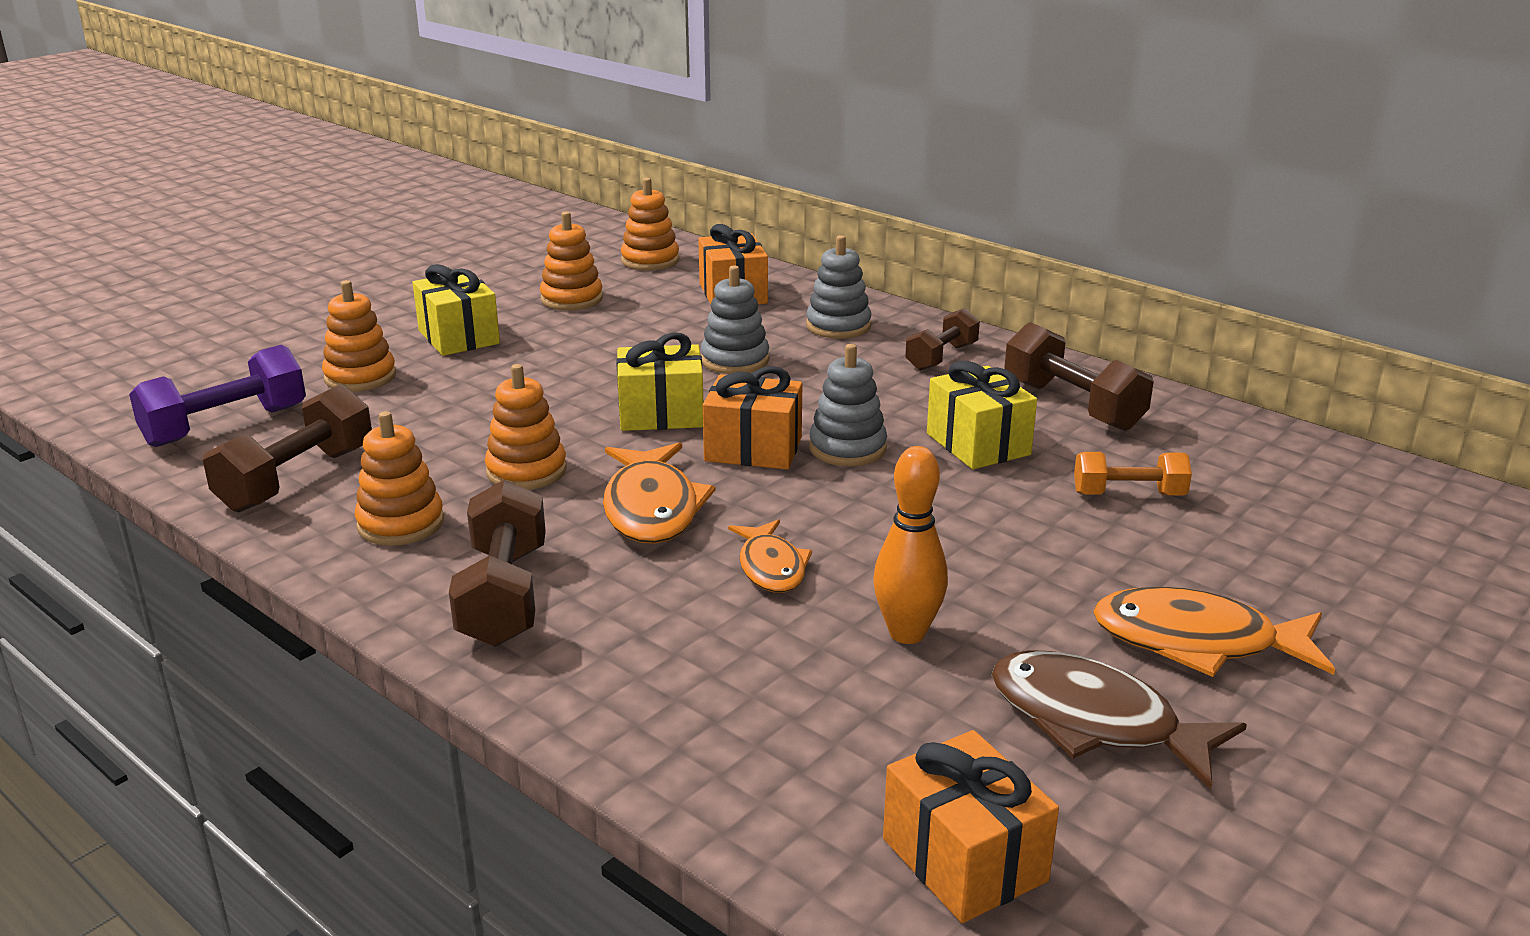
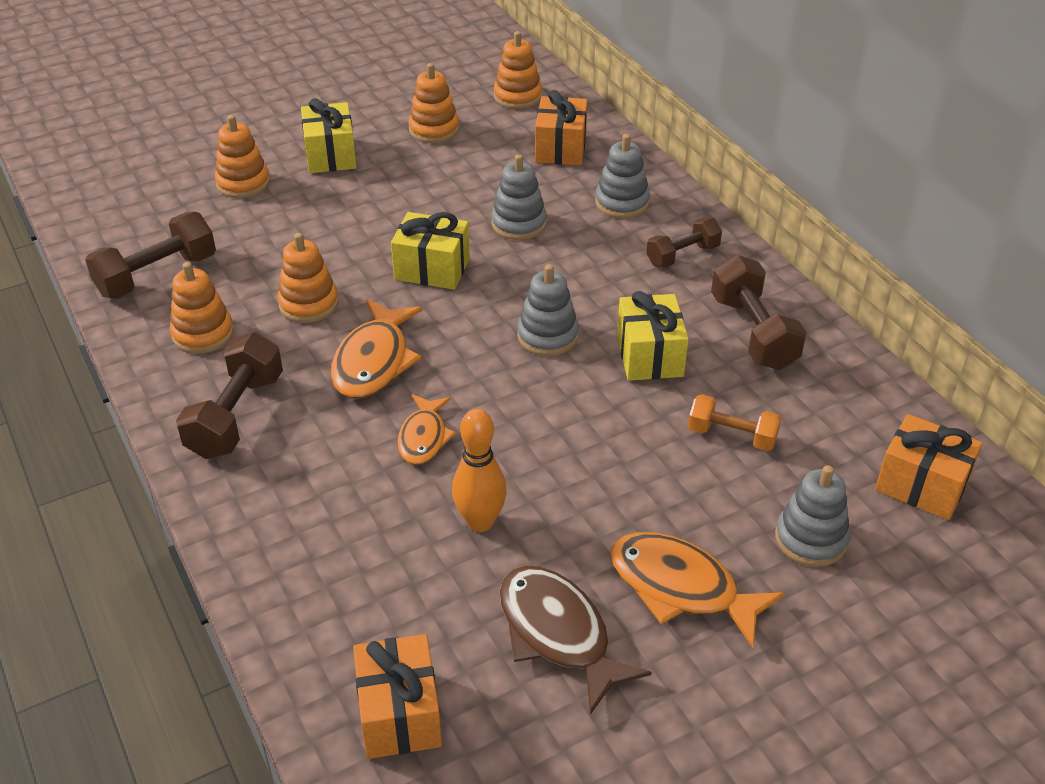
camera: 20 degrees right, 15 degrees up
purple dumbbell [129,345,306,447] -> none
orange gift [703,366,802,469] -> orange gift moved to [875,414,982,520]
none -> grey stacking toy [775,465,850,567]

